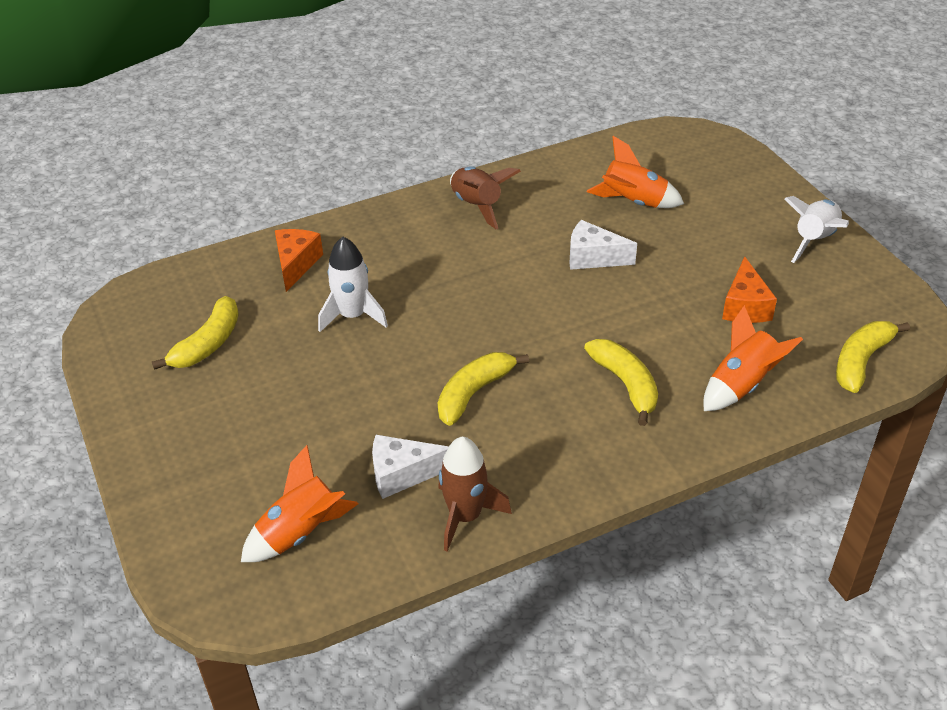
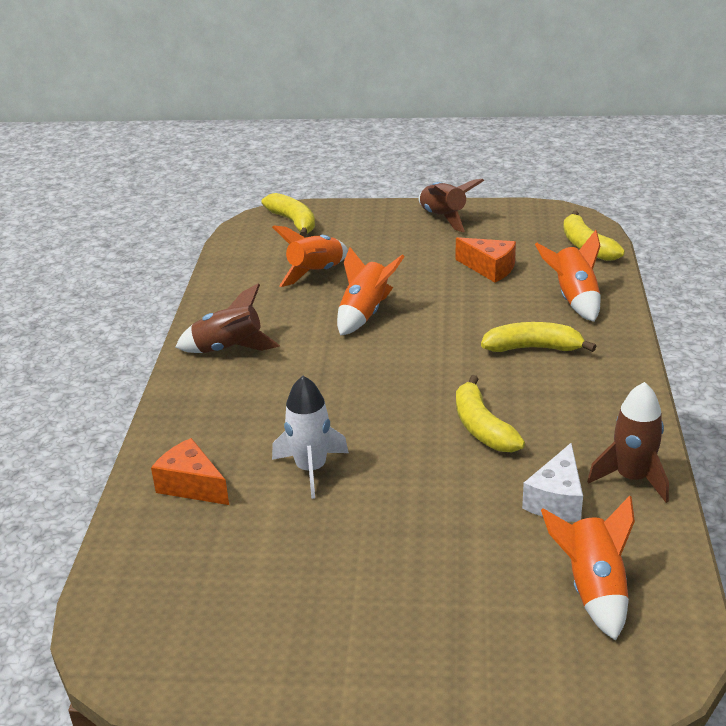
camera: 60 degrees left, 10 degrees down
yellow banana [152,296,239,370] -> yellow banana moved to [262,193,315,237]
white cheese [569,220,637,270] -> orange rocket [337,247,405,336]
white rocket [784,196,849,263] -> brown rocket [418,179,484,232]

